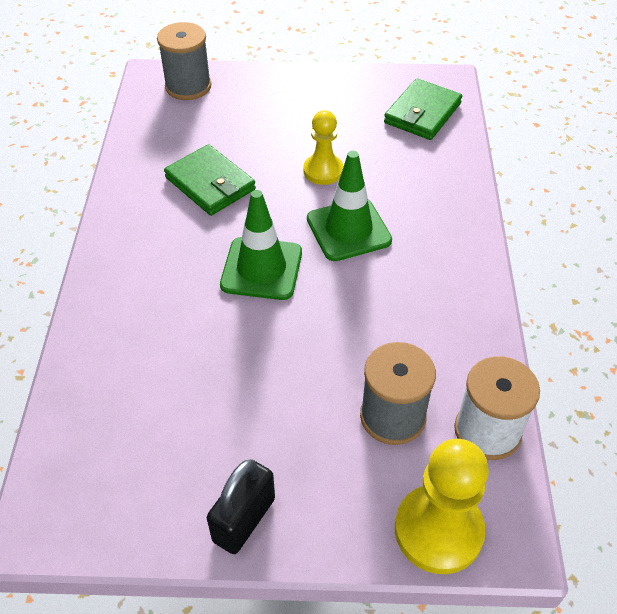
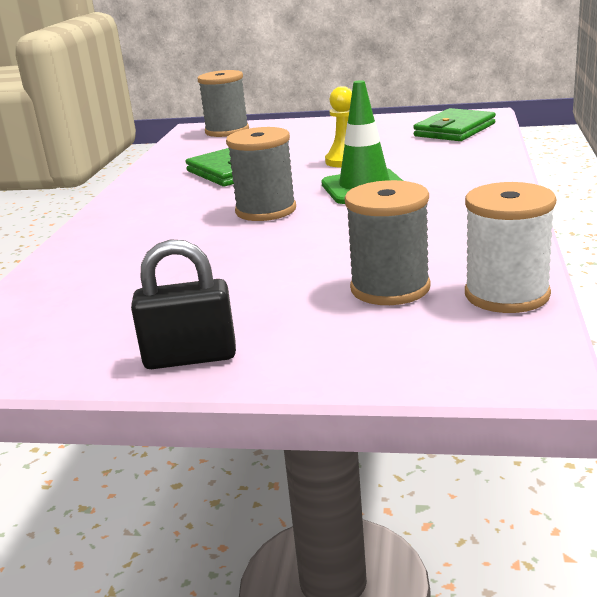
camera: 10 degrees right, 25 degrees down
black padlock [207,460,275,554] -> black padlock turned 45 degrees clockwise [131,239,236,369]
green traffic cone [220,190,302,300] -> grey spool [226,127,296,221]
yellow pawn [395,439,489,574] -> none

